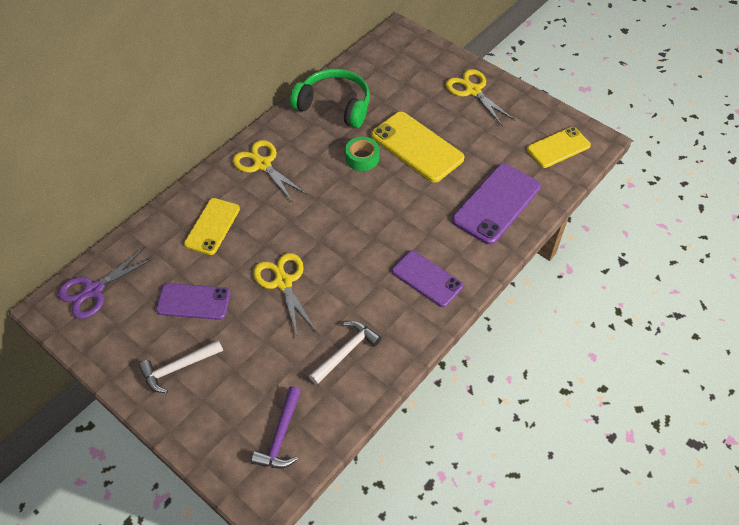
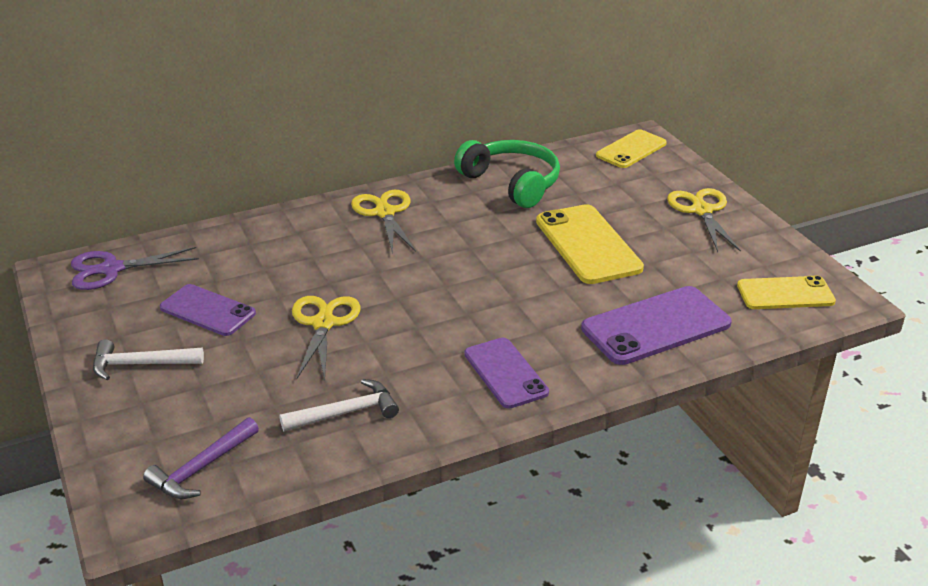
camera: 25 degrees right, 20 degrees down
yellow phone [184,198,240,255] -> yellow phone moved to [596,129,667,168]
green tape [345,137,379,171] -> none

